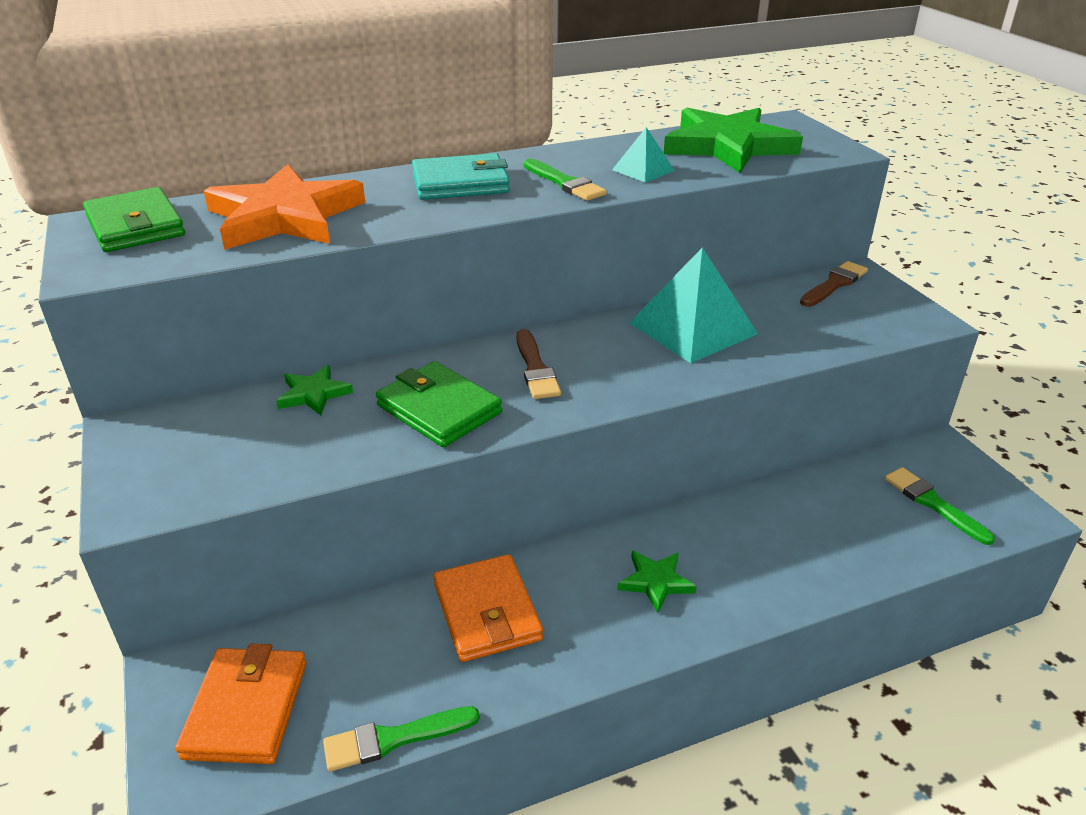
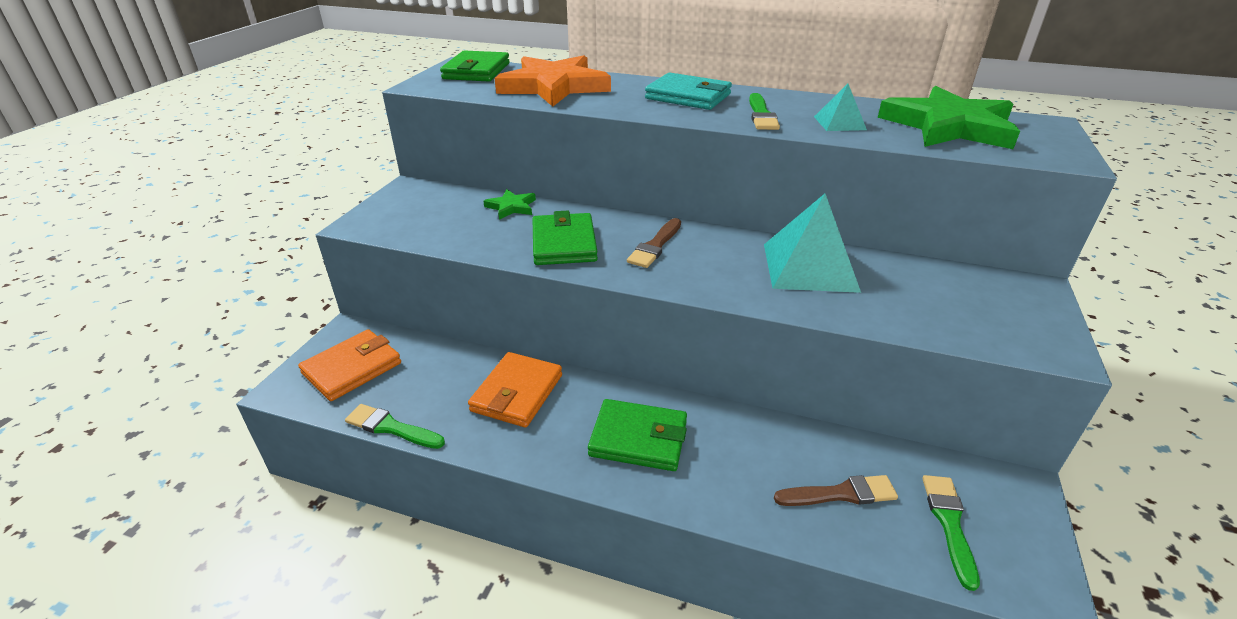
camera: 40 degrees right, 0 degrees up
green star [618,551,697,613] -> green wallet [588,399,687,471]
brown brush [800,261,868,307] -> brown brush moved to [774,475,898,506]

